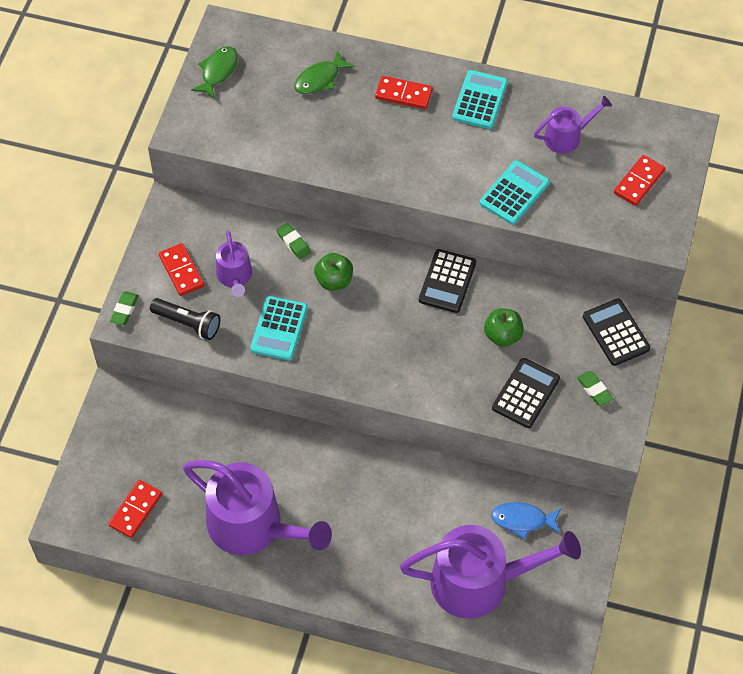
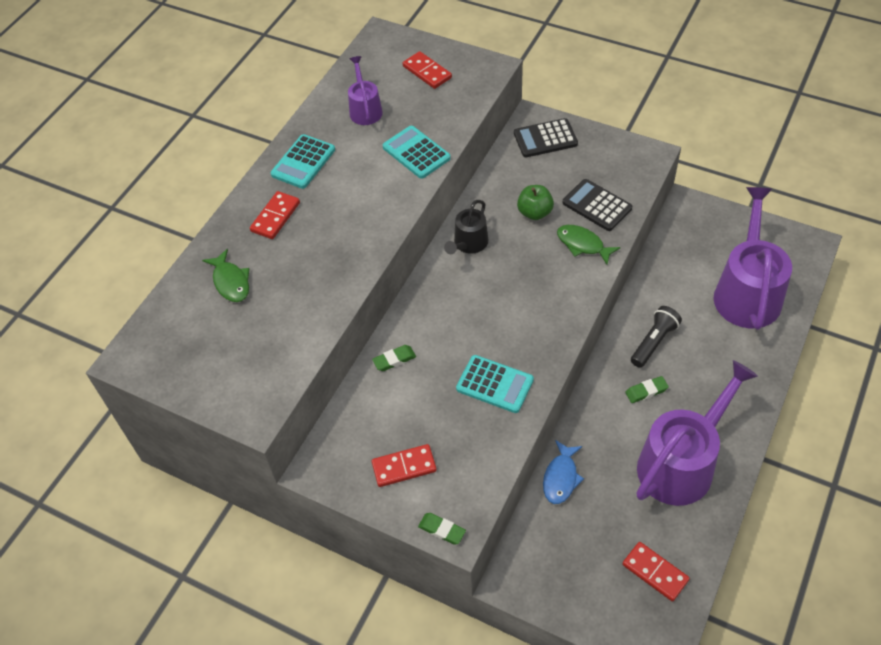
camera: 75 degrees left, 5 degrees down
black flashlight [150,298,220,340] -> black flashlight moved to [631,306,682,368]
green fish [191,46,238,99] -> green fish moved to [557,225,620,265]
purple watering can [216,230,252,297] -> none
green apple [314,253,353,290] -> none
black calculator [419,249,476,313] -> black watering can [444,200,488,254]
turquoise calculator [452,70,508,129] -> turquoise calculator turned 90 degrees counterclockwise [270,134,335,189]
blue fish [491,502,561,539] -> blue fish moved to [543,440,584,504]
green eraser [577,371,613,406] -> green eraser moved to [625,376,669,403]

